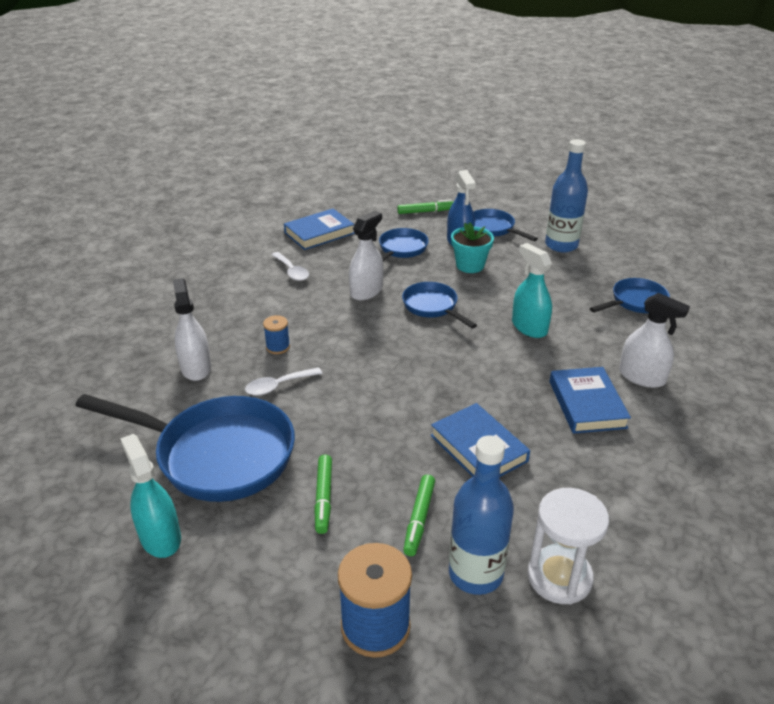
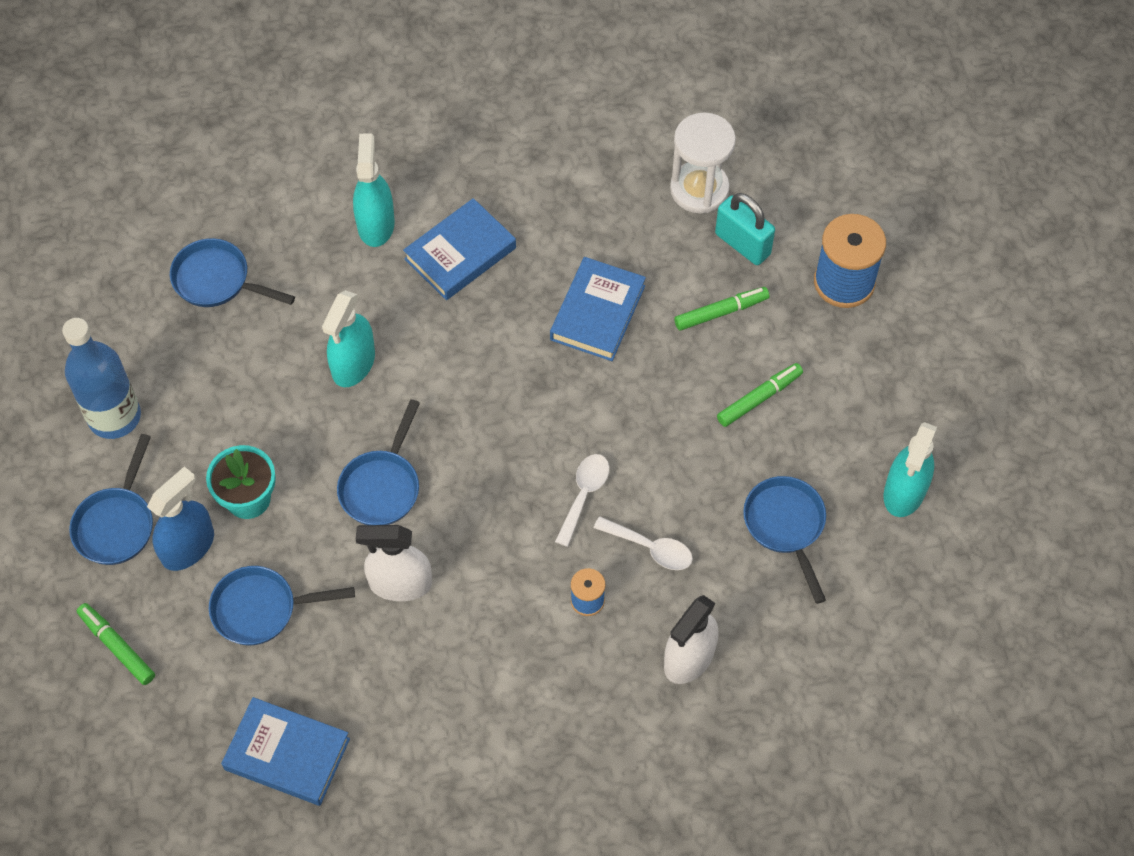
camera: 125 degrees left, 25 degrees up
blue pan [75,394,295,502] -> blue pan [743,476,826,604], size x0.52
white spoon [271,252,309,281] -> white spoon moved to [555,454,609,547]
blue bottle [449,435,514,595] -> turquoise padlock [715,193,775,265]
white spray bottle [619,293,690,388] -> turquoise spray bottle [353,134,395,247]

